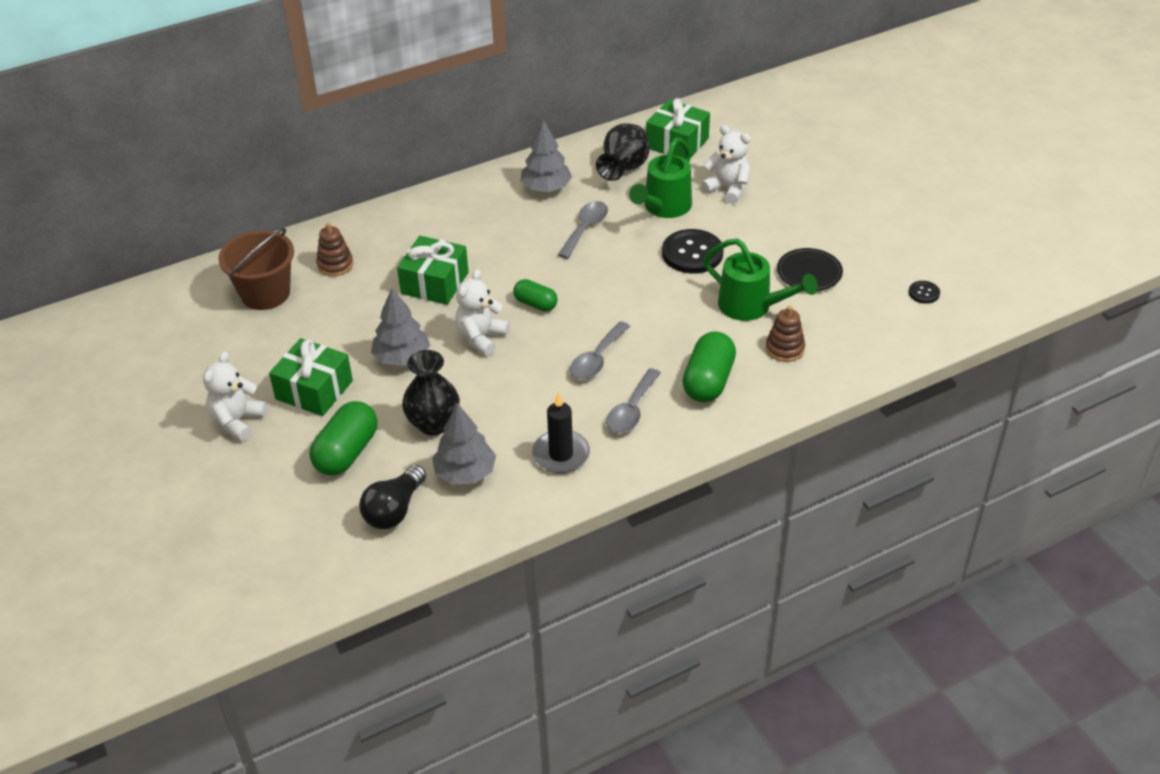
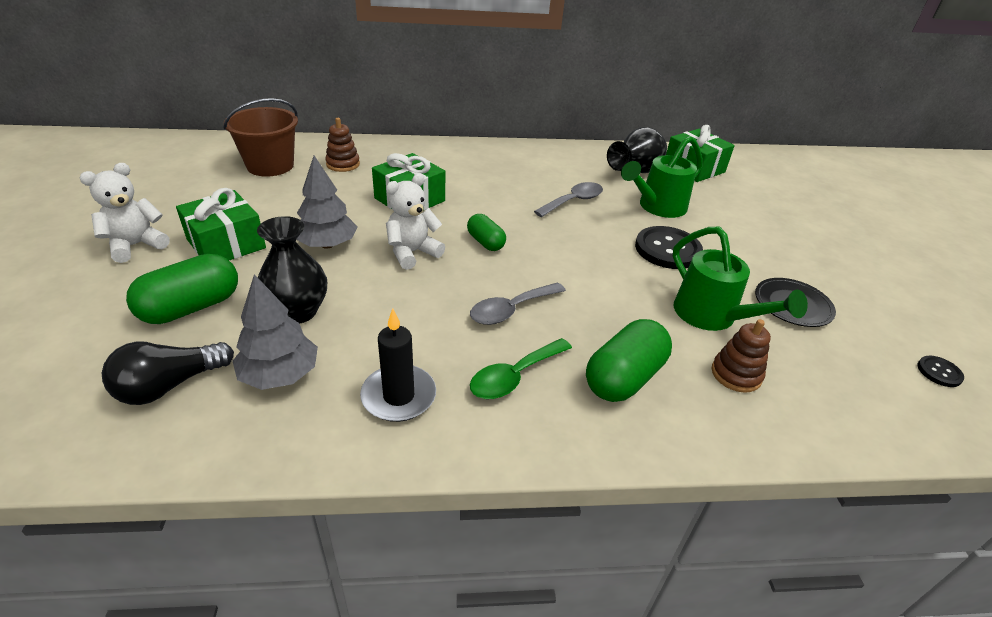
camera: 20 degrees right, 5 degrees down
grey tree [520,120,572,192] -> none
grey spoon [606,368,661,433] -> green spoon [470,338,572,399]
white teddy bear [701,125,751,204] -> none

